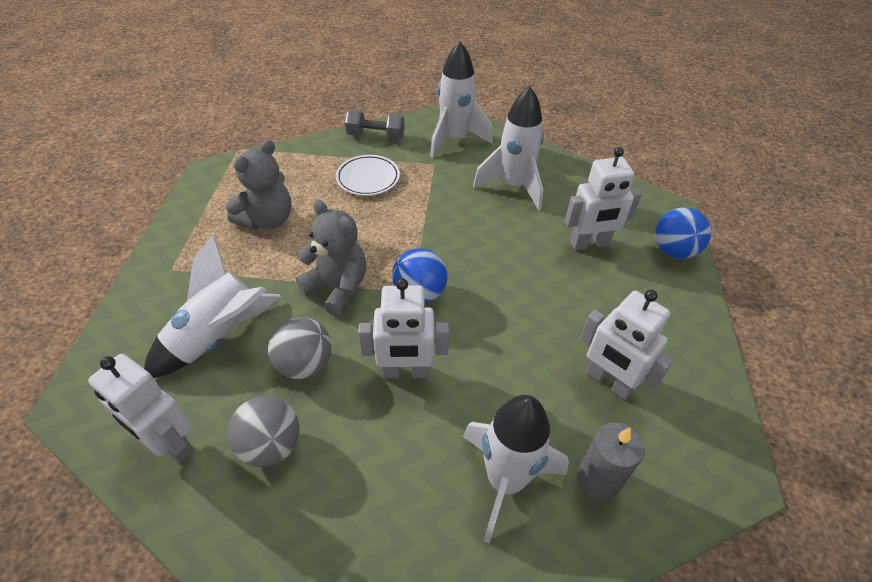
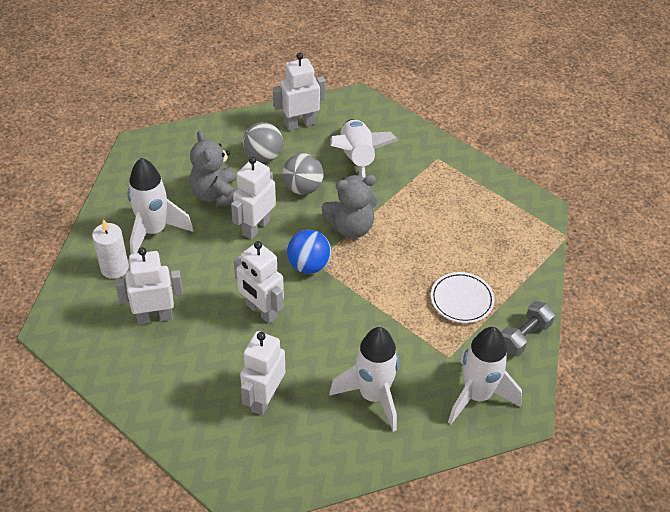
camera: 125 degrees right, 0 degrees up
grey teddy bear [226,140,291,230] -> grey teddy bear moved to [190,130,236,206]
grey candle [577,422,645,501] -> white candle [92,219,129,279]
blue ball [655,207,711,259] -> none
none -> white robot [234,241,284,324]

